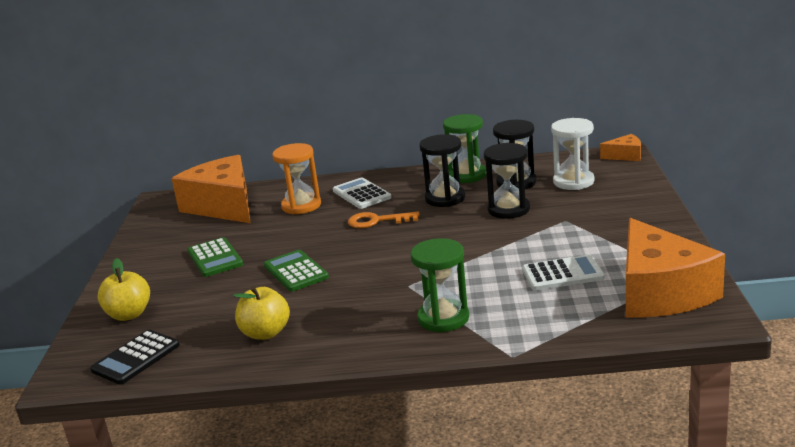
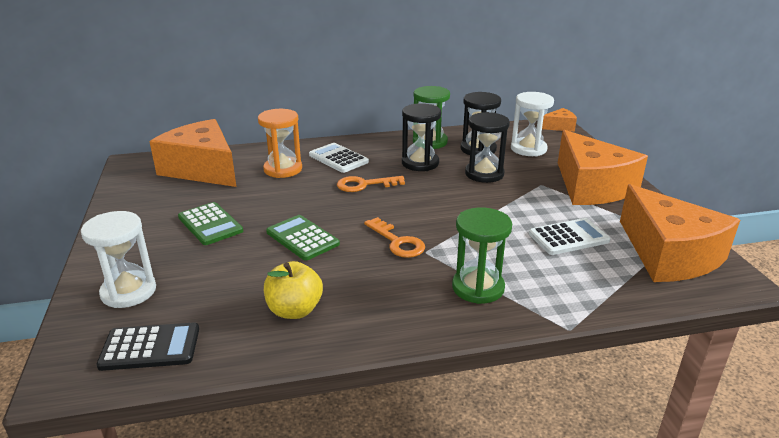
camera: 15 degrees left, 5 degrees up
black calculator [90,330,180,385] -> black calculator turned 120 degrees counterclockwise [96,323,199,371]
yellow apple [97,258,150,321] -> white hourglass [81,211,156,308]
none -> orange key [364,217,425,258]
none -> orange cheese [558,130,648,205]

